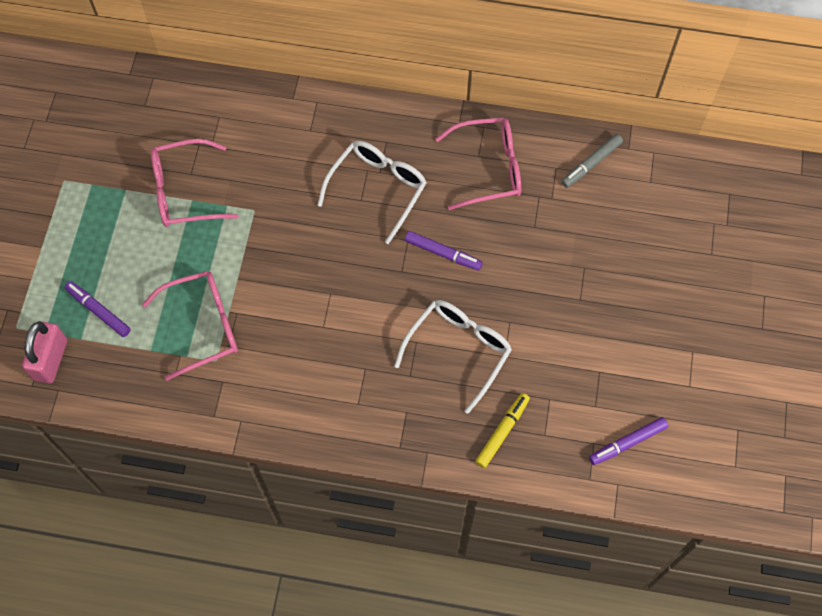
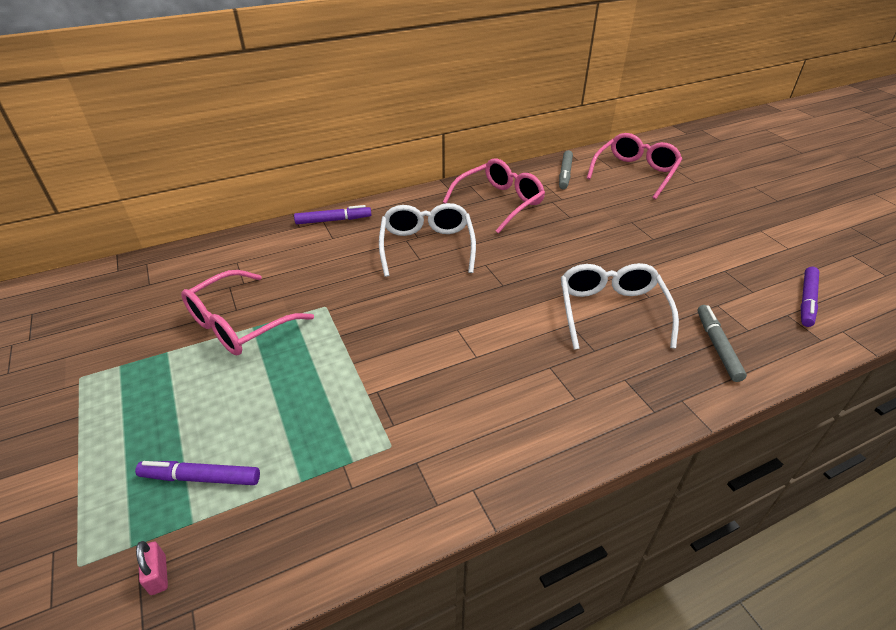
camera: 35 degrees left, 25 degrees down
pink padlock [22,321,67,383] -> pink padlock [136,541,168,595], size x0.47
pink glasses [142,271,238,381] -> pink glasses moved to [587,133,682,199]
purple marker [405,231,483,271] -> purple marker moved to [294,205,372,224]
yellow marker [475,393,530,468] -> grey marker [697,305,747,382]

